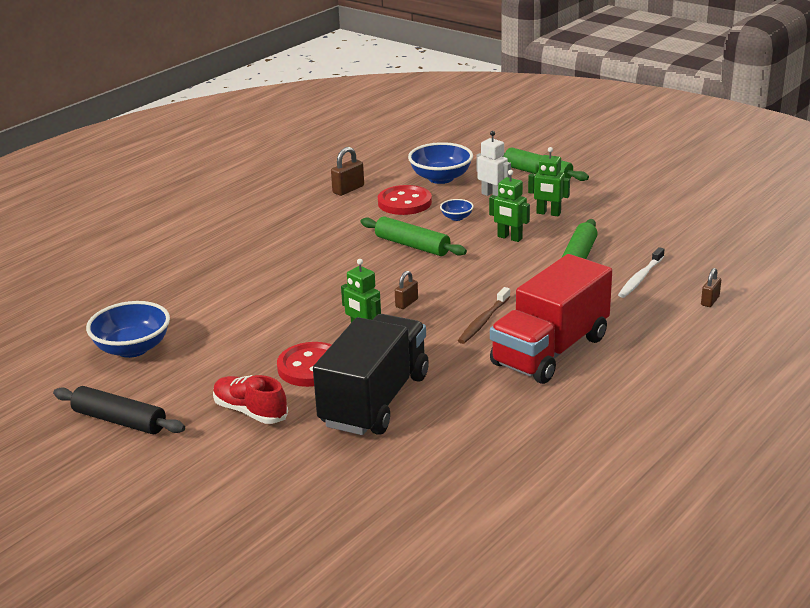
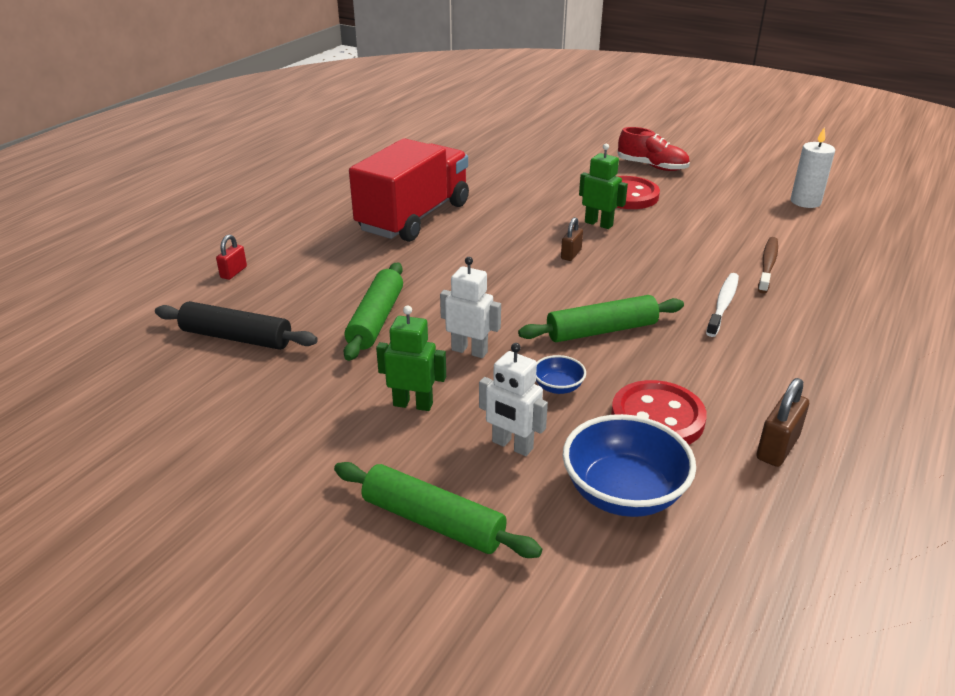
camera: 170 degrees right, 5 degrees up
black rolling pin [53,386,185,434] -> black rolling pin moved to [155,301,318,350]
blue bowl [86,301,170,358] -> white candle [790,127,835,208]
black truck [313,314,429,435] -> none
green rolling pin [360,217,467,256] -> green rolling pin turned 45 degrees counterclockwise [518,295,684,342]
brown toothbrush [458,287,510,344] -> brown toothbrush moved to [758,237,778,294]
green robot [489,170,530,242] -> white robot [440,257,501,358]
white toothbrush [618,247,665,298] -> white toothbrush moved to [706,273,739,337]
brown padlock [701,268,721,307] -> red padlock [216,235,247,280]

